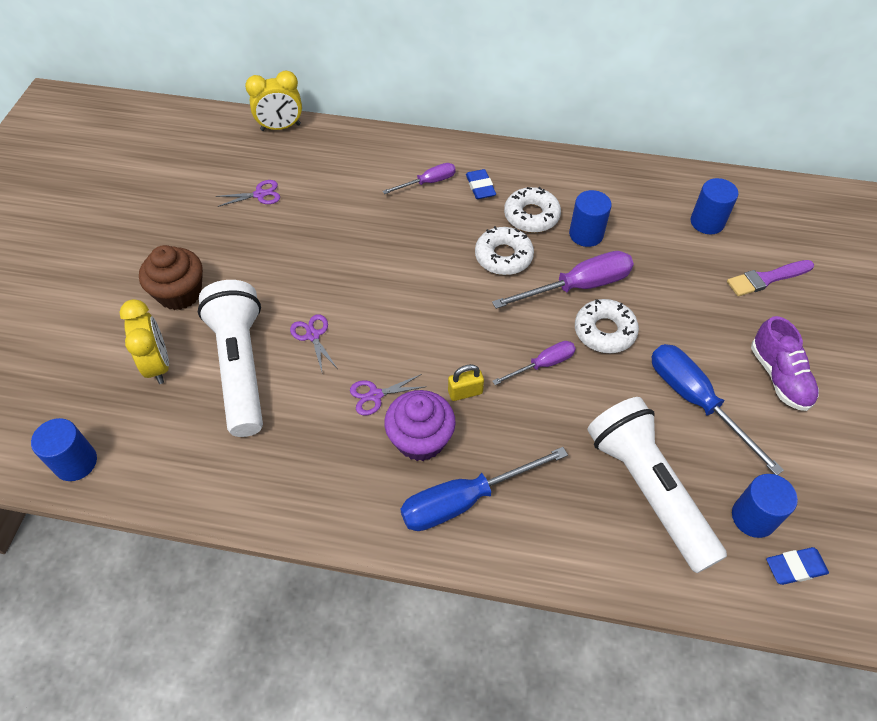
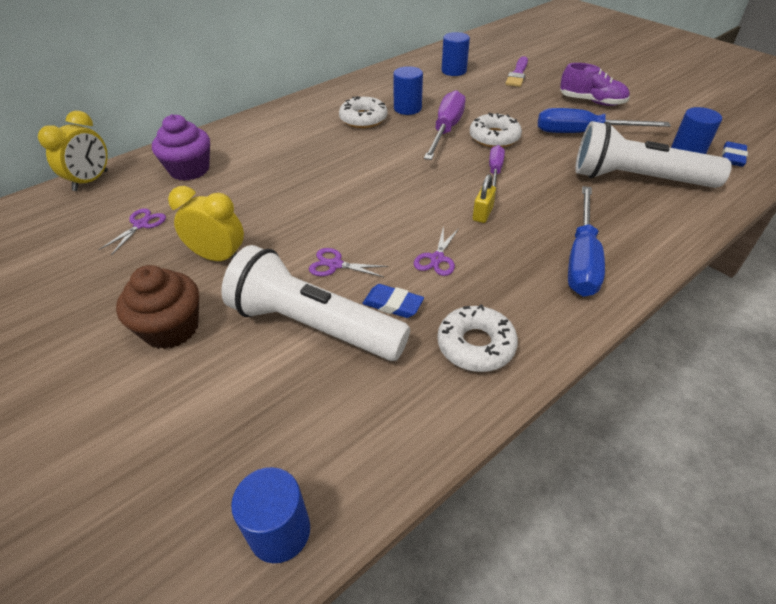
camera: 50 degrees left, 10 degrees down
yellow clock [120,299,169,384] -> yellow clock moved to [168,186,244,261]
purple screwdriver [383,163,456,194] -> none
purple cupcake [384,390,456,461] -> purple cupcake moved to [152,114,210,181]
blue eraser [466,169,496,199] -> blue eraser moved to [362,284,424,318]
white donut [475,226,534,275] -> white donut moved to [437,304,518,372]

